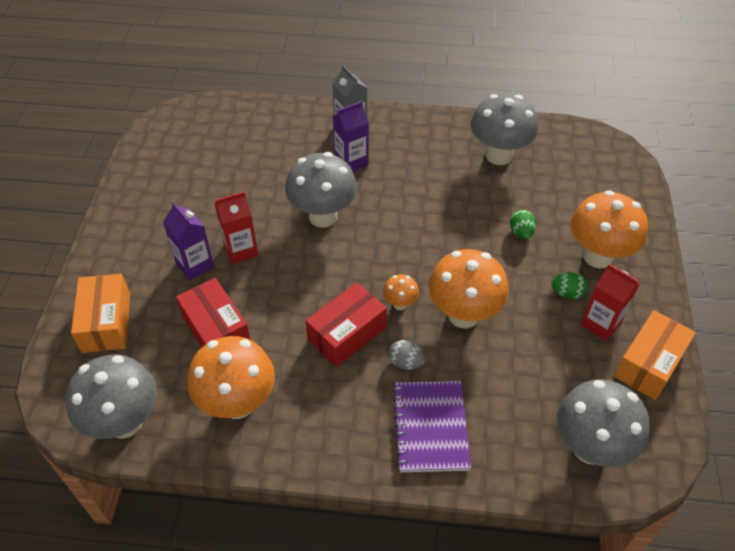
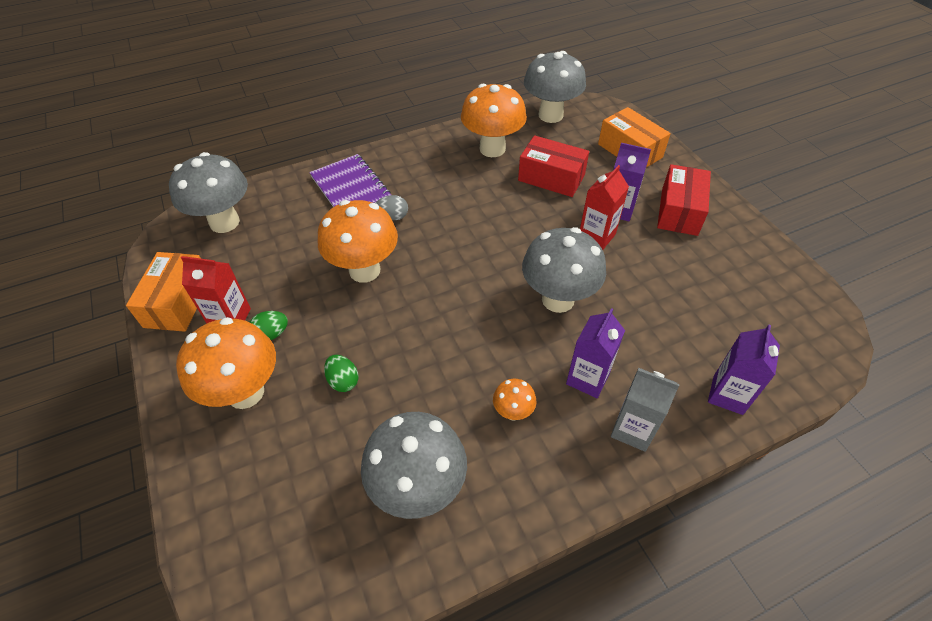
camera: 150 degrees right, 0 degrees up
red box [305,282,387,367] -> red box moved to [657,164,711,236]
orange mushroom [383,274,419,310] -> orange mushroom moved to [493,379,536,420]
none -> purple carton [708,325,780,415]

